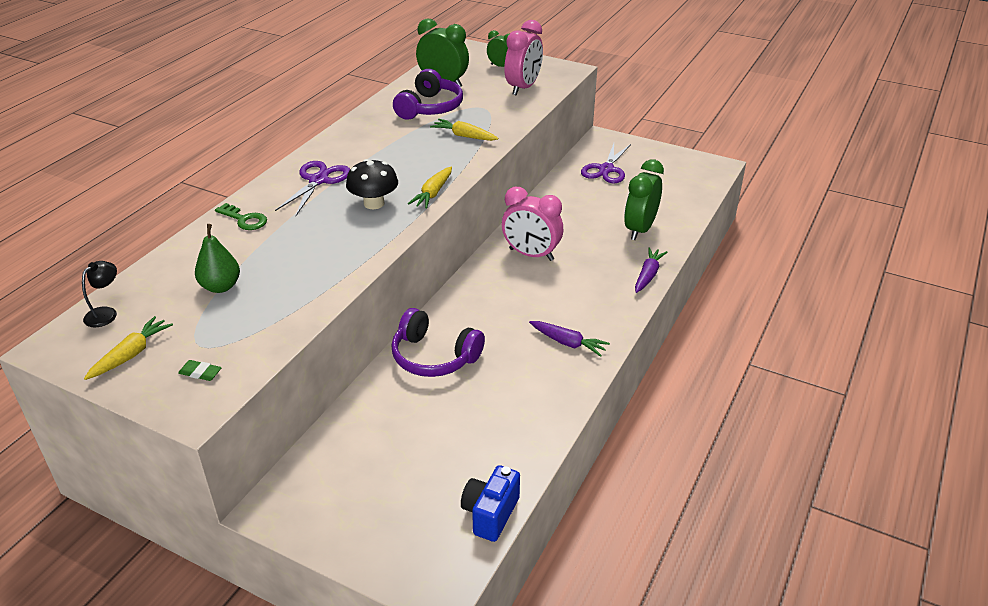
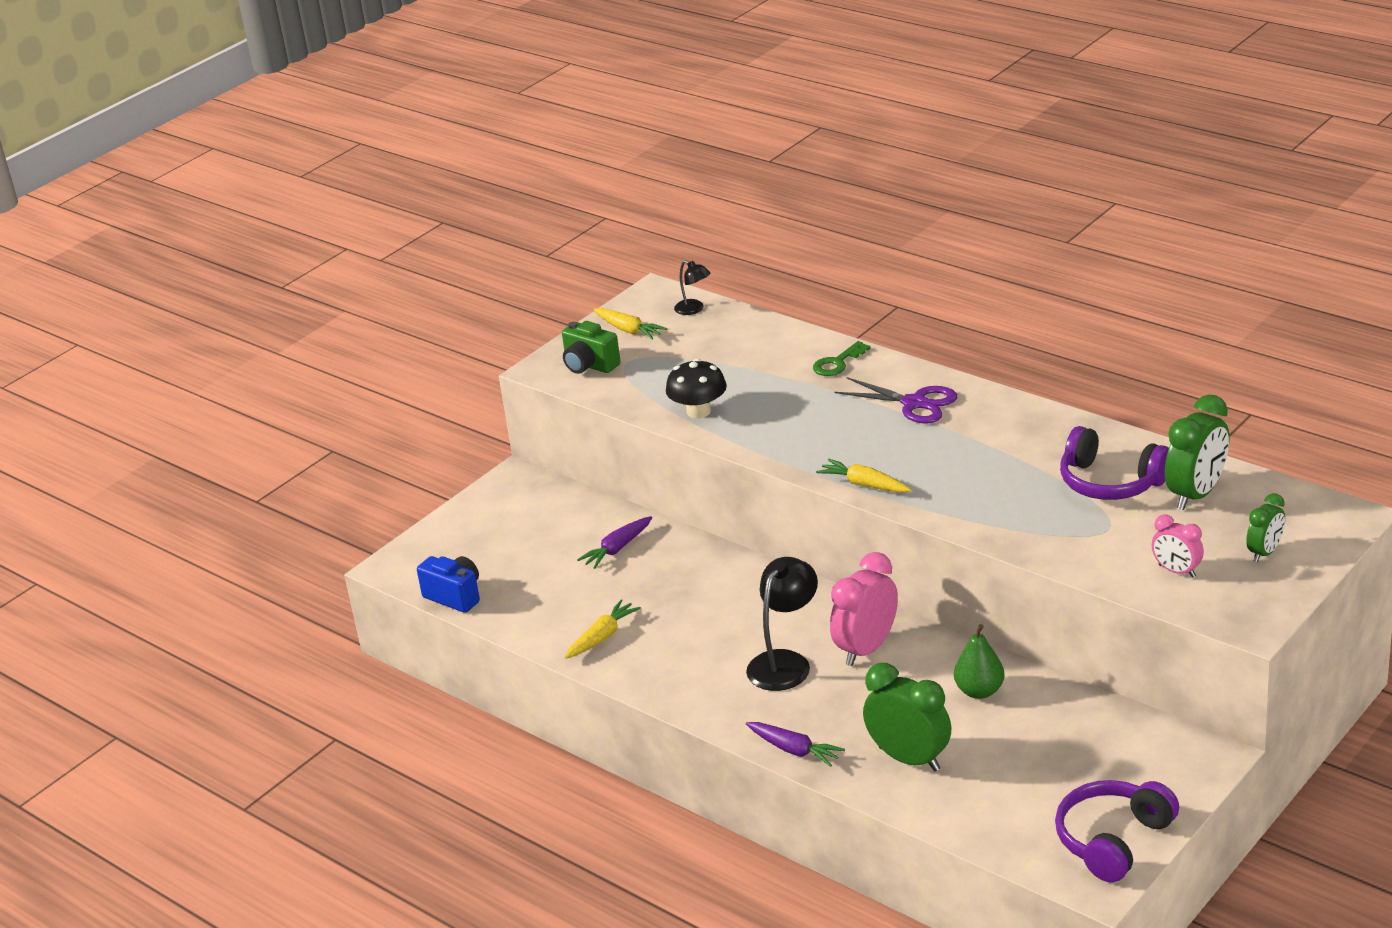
camera: 105 degrees right, 5 degrees down
green eraser [178,360,222,381] -> green camera [562,321,621,374]
green pear [195,224,240,293] -> green pear moved to [954,624,1005,699]
black mushroom [346,159,398,209] -> black mushroom moved to [666,359,727,418]
purple headphones [391,308,485,377] -> purple headphones moved to [1055,780,1179,883]
yellow carrot [430,119,498,141] -> yellow carrot moved to [564,599,641,659]
pink clock [504,20,543,95] -> pink clock [1152,515,1204,578], size x0.58
purple carrot [529,321,610,357] -> purple carrot moved to [577,516,652,569]
purple scissors [581,143,631,183] -> none
none -> black lamp [746,557,818,691]

